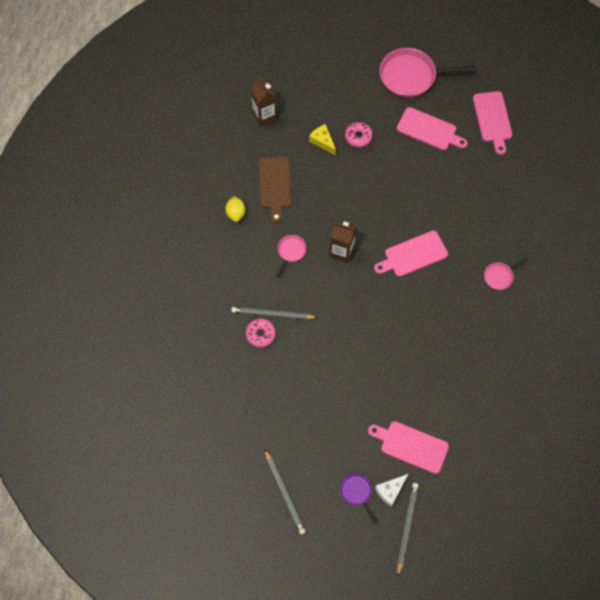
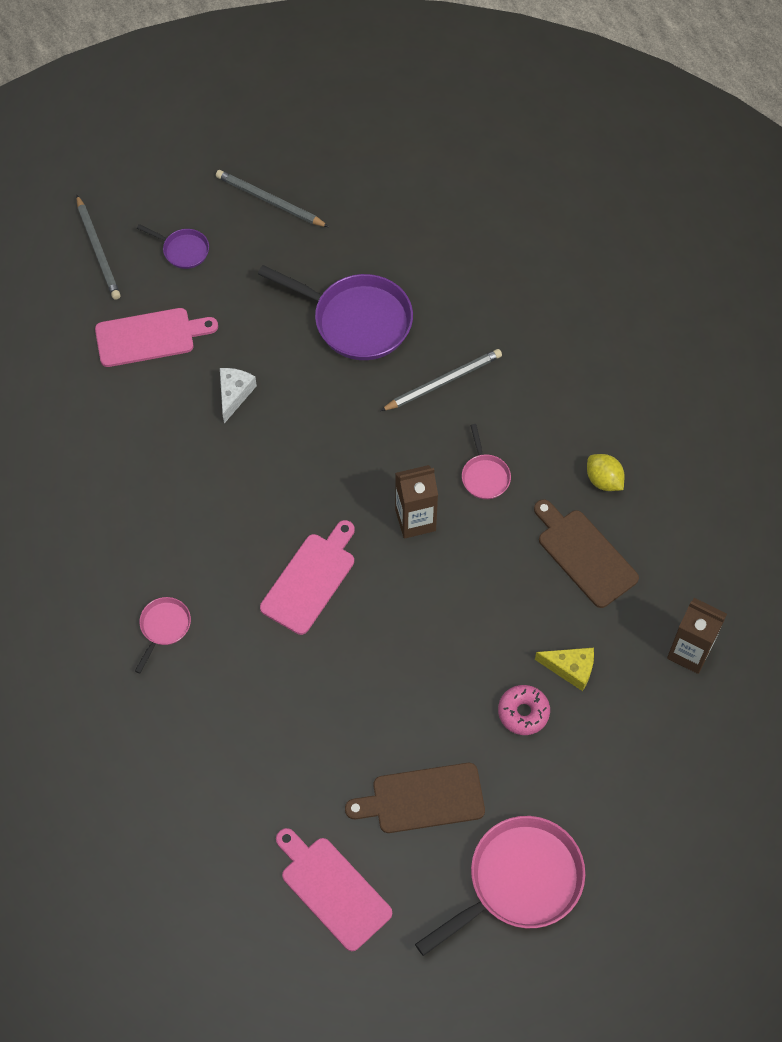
camera: 145 degrees right, 5 degrees down
pink donut [246,318,276,347] -> none
white cheese [375,474,408,506] -> white cheese moved to [220,368,257,424]
pink cutting board [397,107,468,150] -> brown cutting board [345,763,485,833]
none -> purple pan [258,265,413,360]

